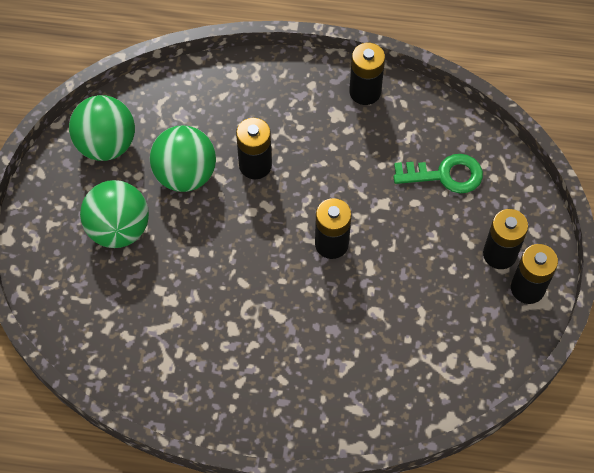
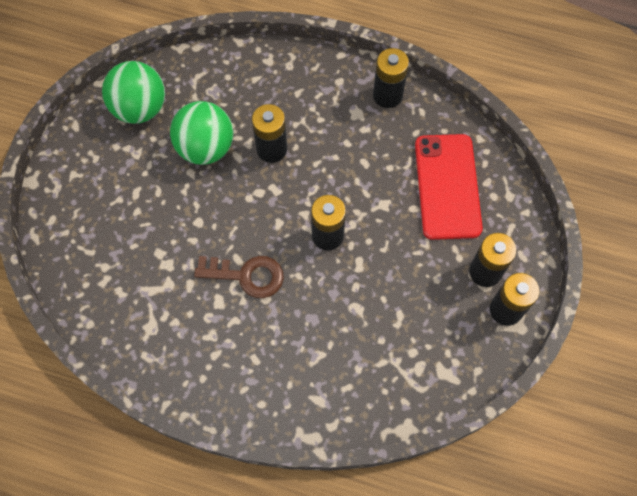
camera: 10 degrees right, 5 degrees up
green ball [80,180,149,248] -> none
green key [394,154,483,193] -> red phone [415,134,483,240]
none -> brown key [194,256,284,298]

